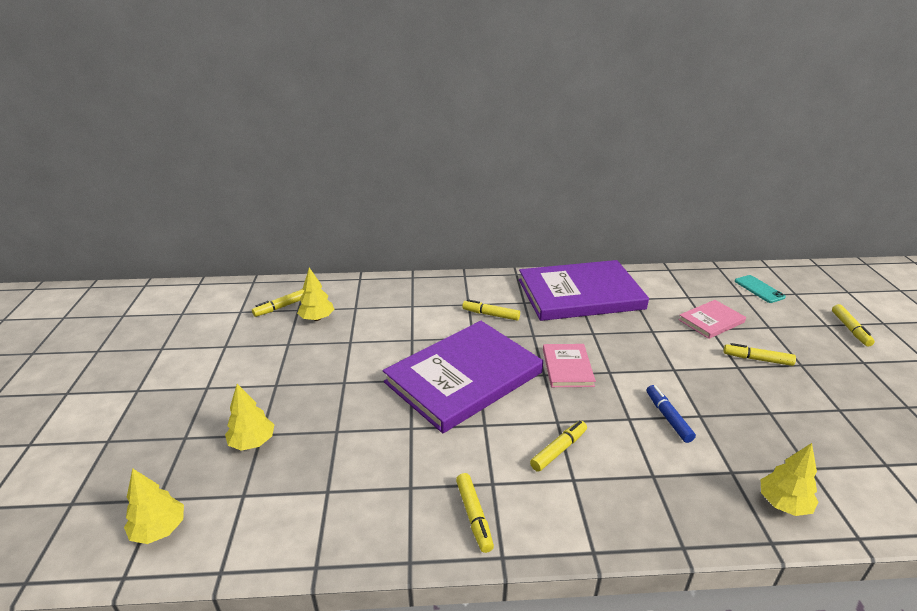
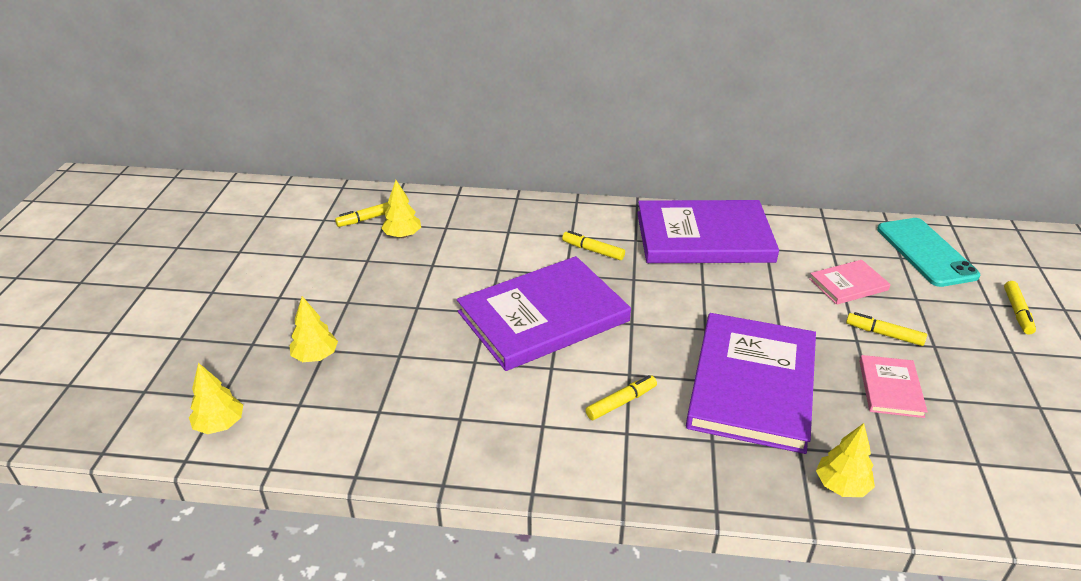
camera: 10 degrees right, 5 degrees up
yellow marker [456,473,494,553] -> none
pink book [543,344,596,387] -> pink book moved to [859,355,928,418]
blue marker [646,385,696,443] -> purple book [686,313,816,454]
turquoise phone [735,275,786,303] -> turquoise phone [877,218,980,287], size x1.87

